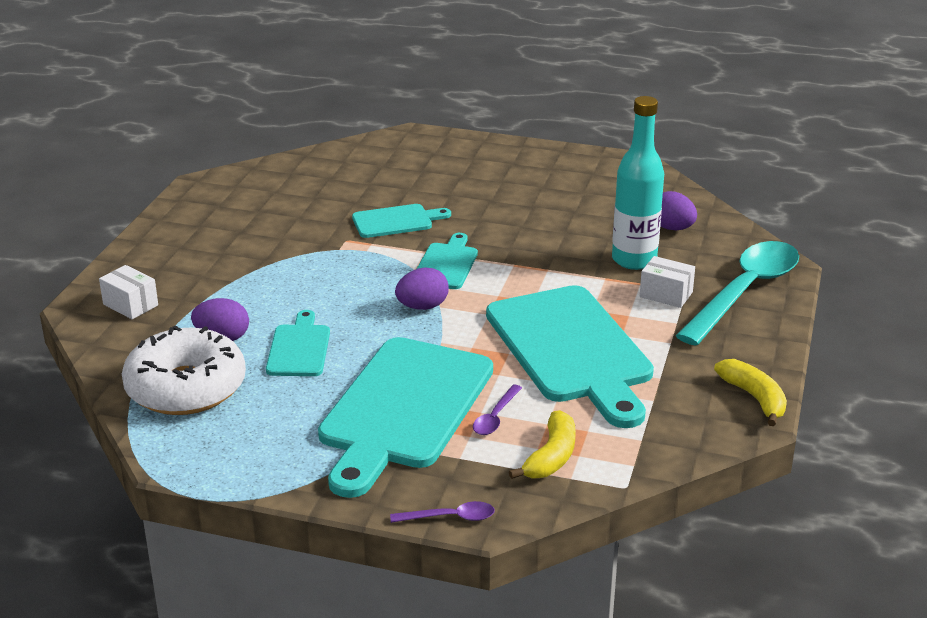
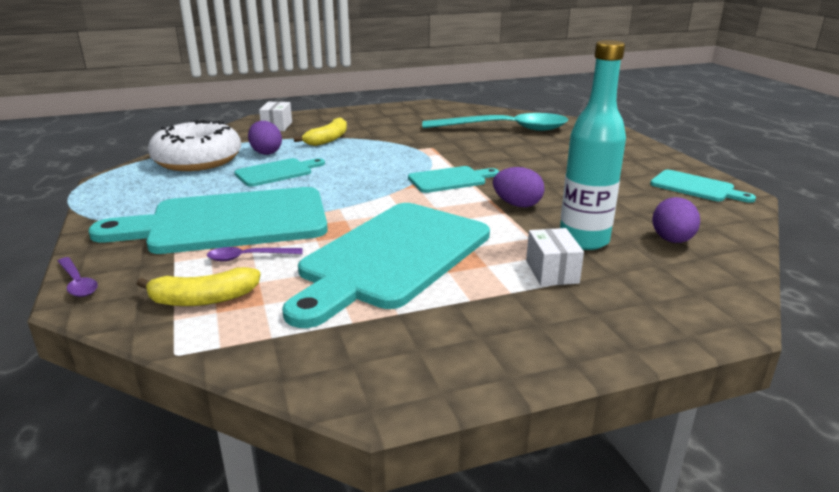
camera: 55 degrees right, 5 degrees down
turquoise cutting board [352,204,451,238] -> turquoise cutting board moved to [650,170,756,203]
purple egg [395,267,449,310] -> purple egg moved to [493,167,545,207]
turquoise spoon [676,241,799,346] -> turquoise spoon moved to [422,113,568,131]
yellow banana [714,359,787,426] -> yellow banana moved to [294,117,347,146]

